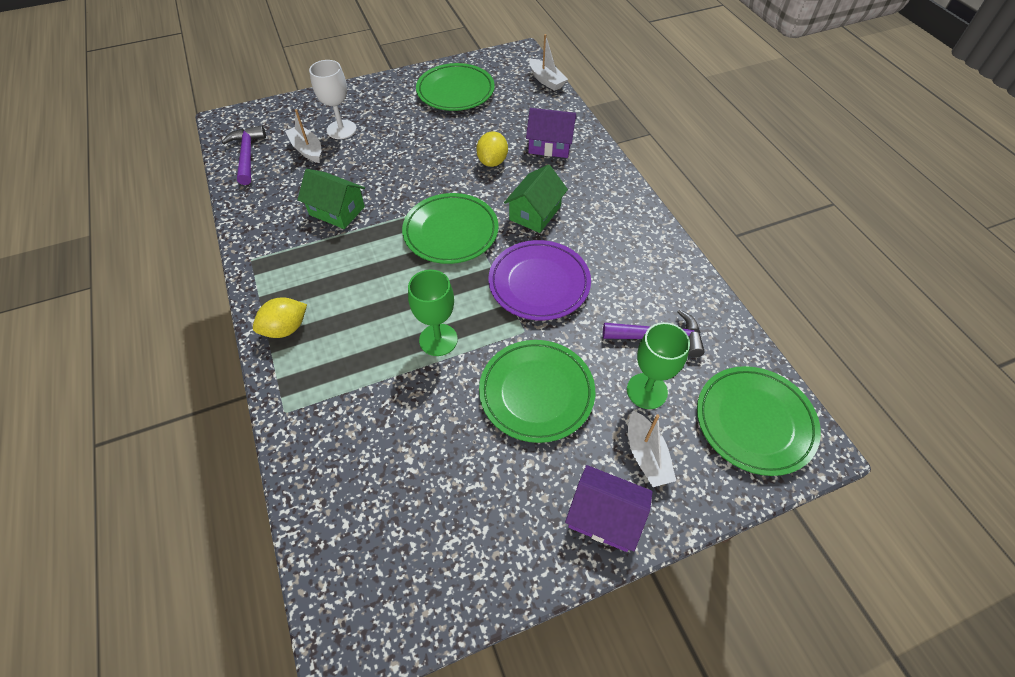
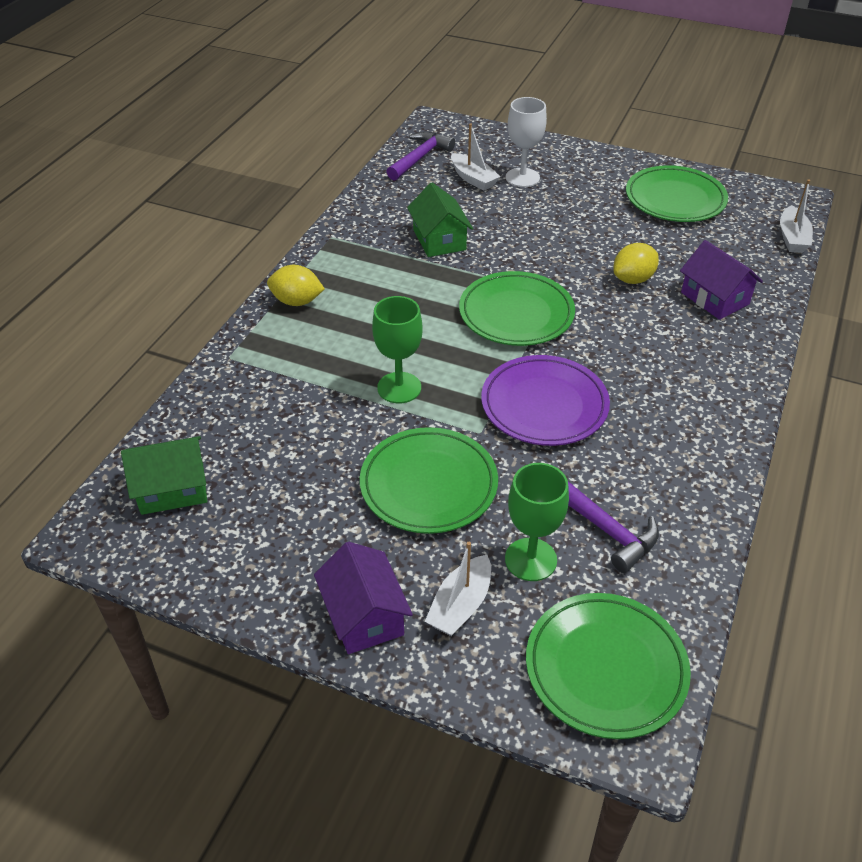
camera: 45 degrees right, 10 degrees down
white boat [285,109,321,163] -> white boat turned 135 degrees clockwise [451,123,500,191]
green house [504,164,568,233] -> green house moved to [121,436,207,515]

